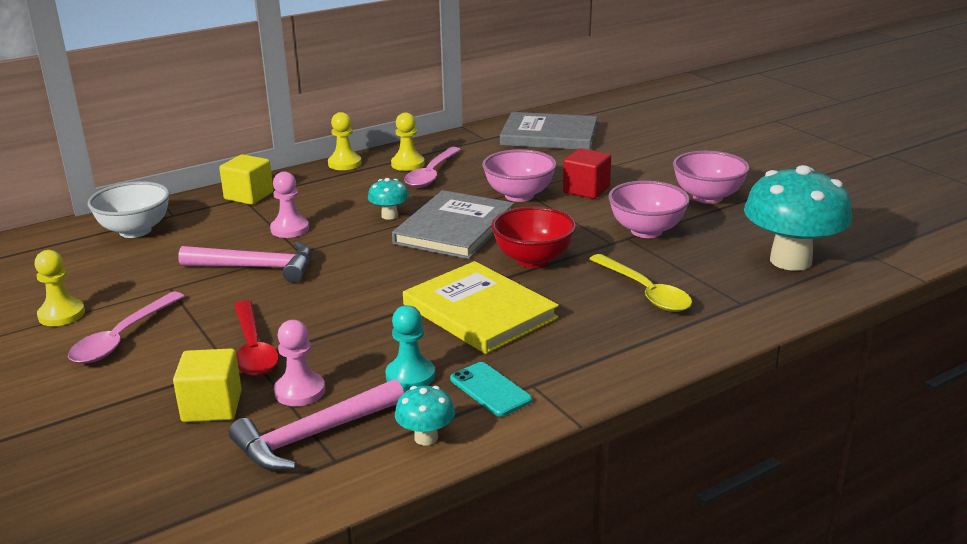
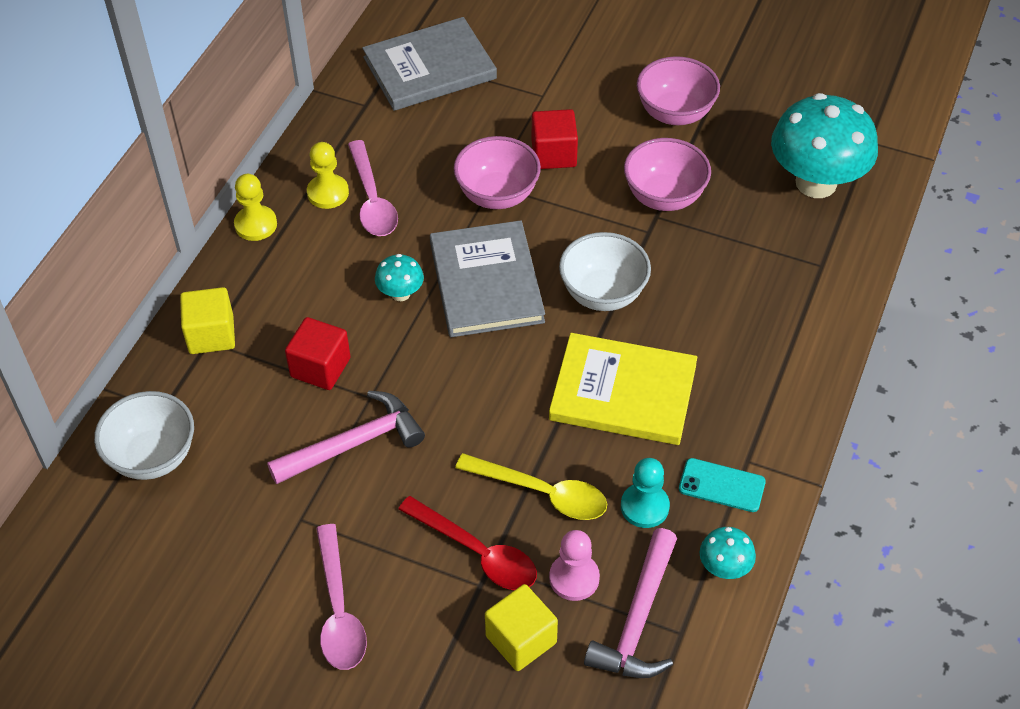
camera: 35 degrees left, 25 degrees up
yellow pawn [34,250,85,326] -> none
pink pawn [270,171,309,238] -> red cube [285,317,351,390]
red bowl [491,206,576,268] -> white bowl [559,232,651,311]
yellow spoon [589,254,692,312] -> yellow spoon moved to [455,453,607,520]

